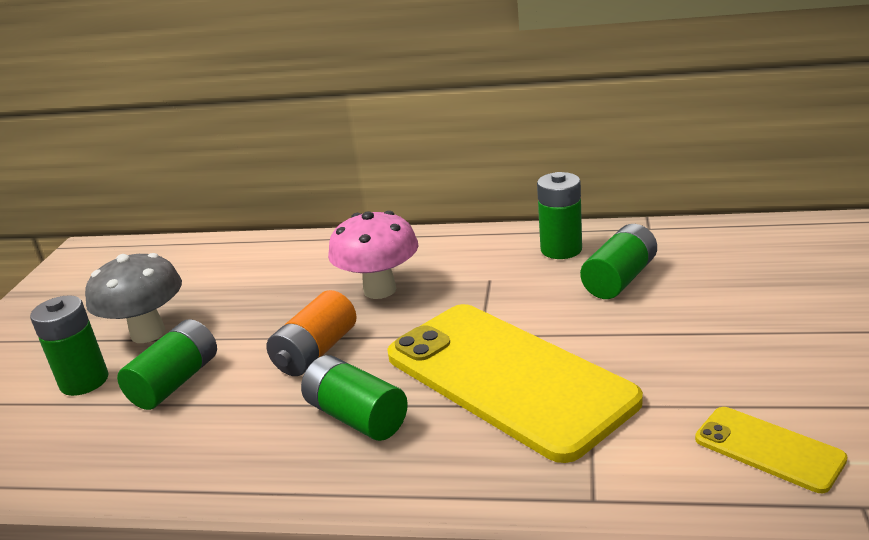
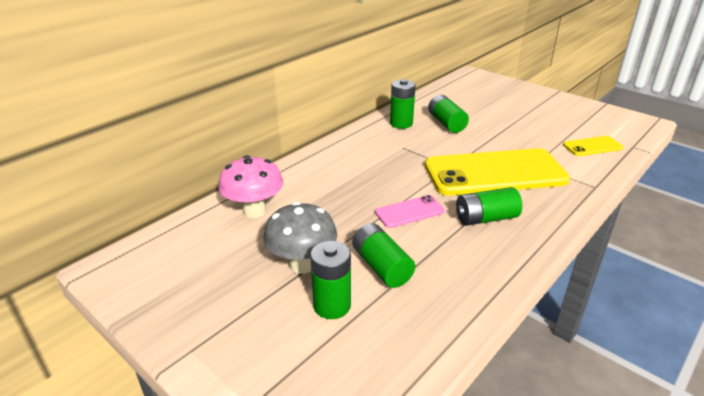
camera: 60 degrees left, 5 degrees up
orange battery [267,290,357,376] -> pink phone [375,195,445,228]
pink mushroom [328,211,418,299] -> pink mushroom moved to [218,155,283,218]

